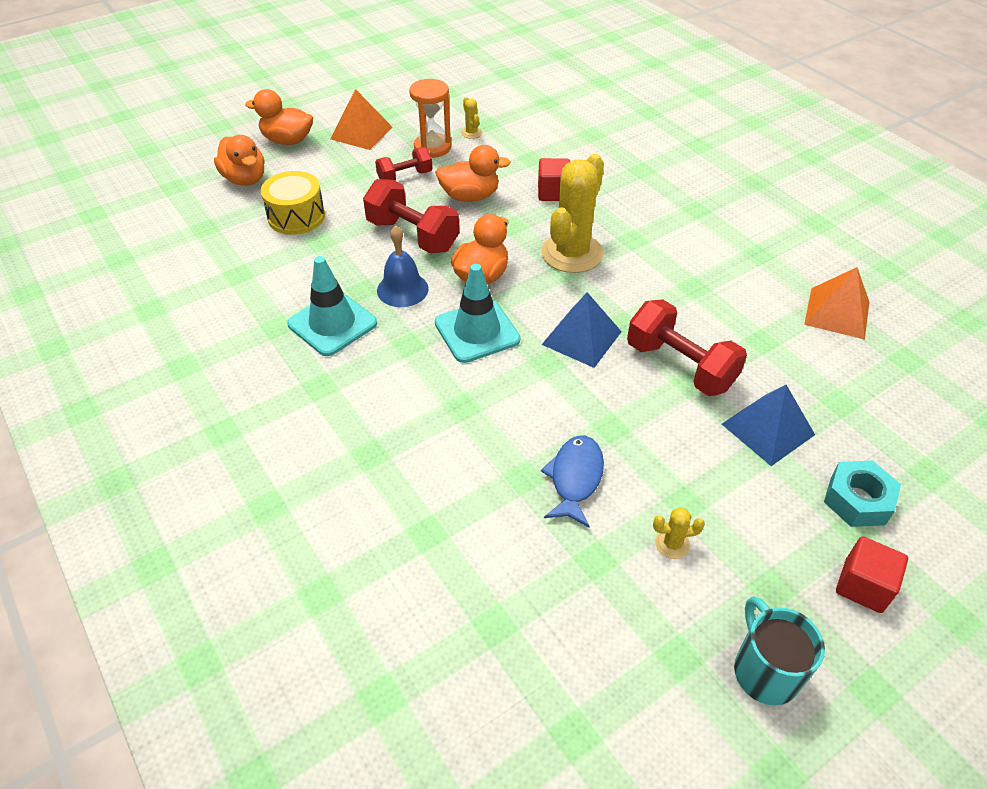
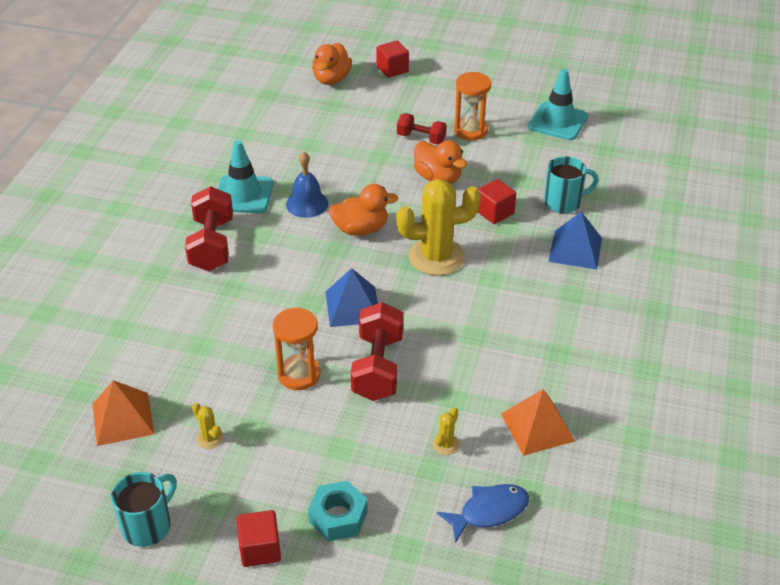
camera: 50 degrees right, 5 degrees down
orange duck [245,89,313,145] -> red cube [376,40,409,78]
yellow drum [261,171,325,235] -> none
orange pyramid [330,89,392,150] -> orange pyramid moved to [93,380,154,446]
red dumbbell [363,179,459,253] -> red dumbbell moved to [185,186,233,271]
turquoise traffic cone [435,264,520,363] -> turquoise traffic cone moved to [528,69,588,140]
yellow cactus [461,97,482,139] -> yellow cactus moved to [432,407,460,455]
blue fish [541,436,604,527] -> blue fish moved to [437,484,529,543]
blue pyramid [722,385,815,466] -> blue pyramid moved to [548,211,602,270]
none -> orange hourglass [272,307,321,390]
none -> turquoise mug [544,156,599,213]

